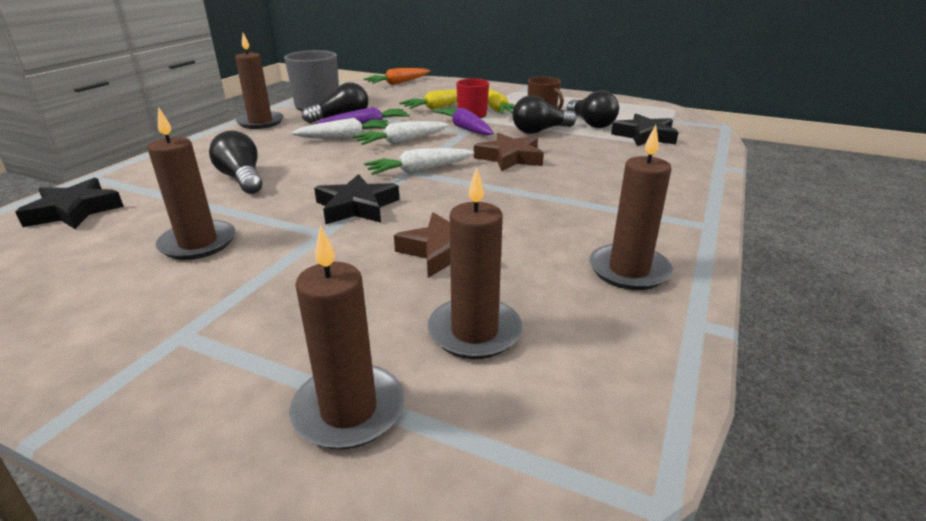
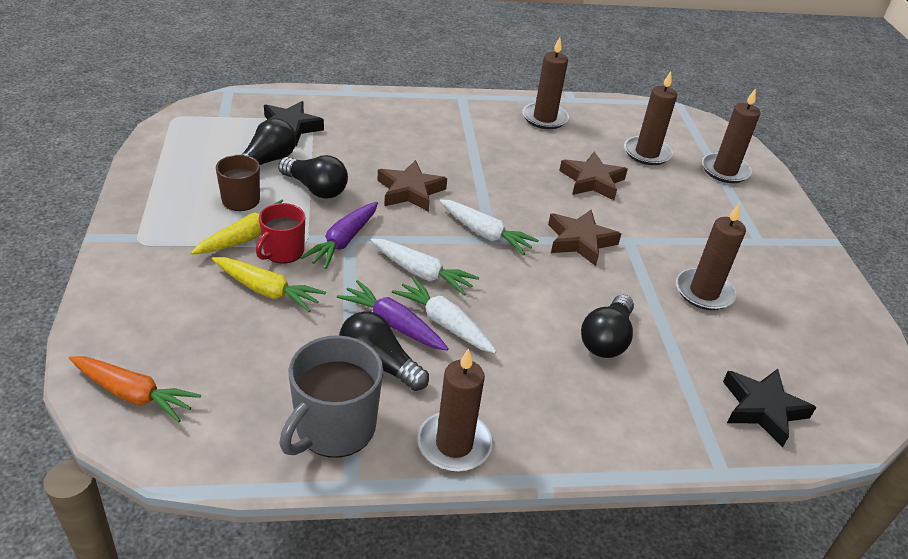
camera: 125 degrees left, 10 degrees up
black star [314,174,400,224] -> brown star [548,210,621,266]

